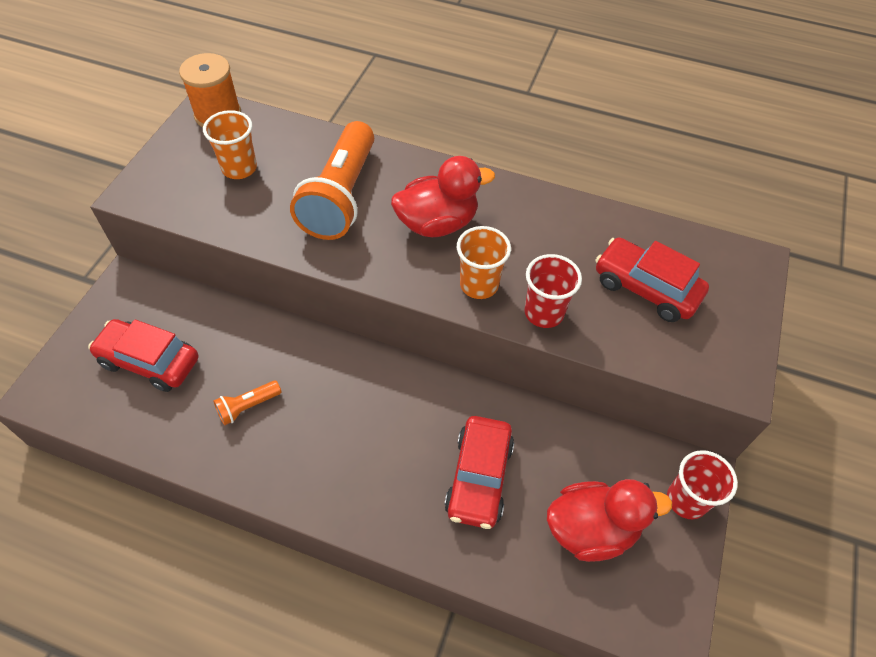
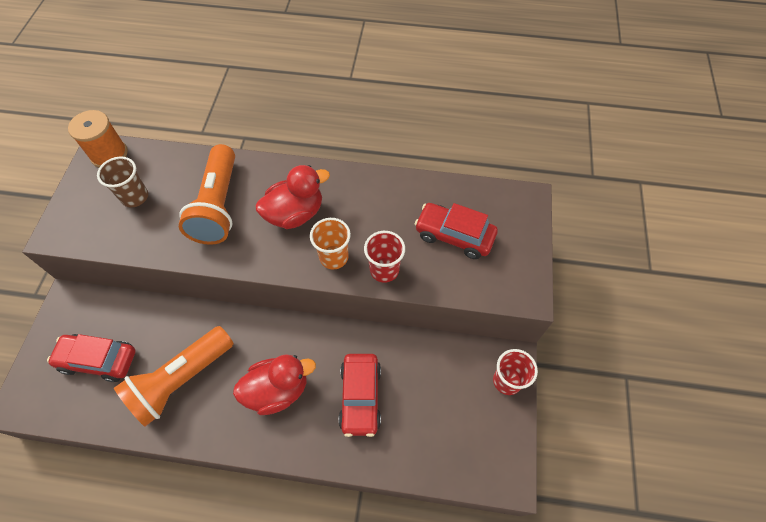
camera: 10 degrees left, 5 degrees up
orange cup [203,110,257,179] -> brown cup [97,157,148,207]
orange flashlight [213,380,281,425] -> orange flashlight [114,326,234,427], size x2.29
red duck [547,479,672,562] -> red duck moved to [233,354,316,415]

